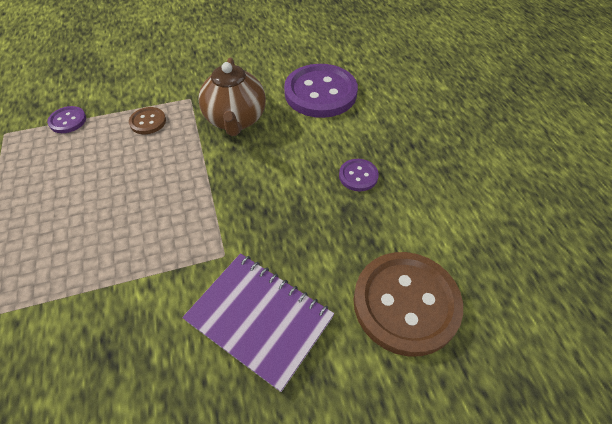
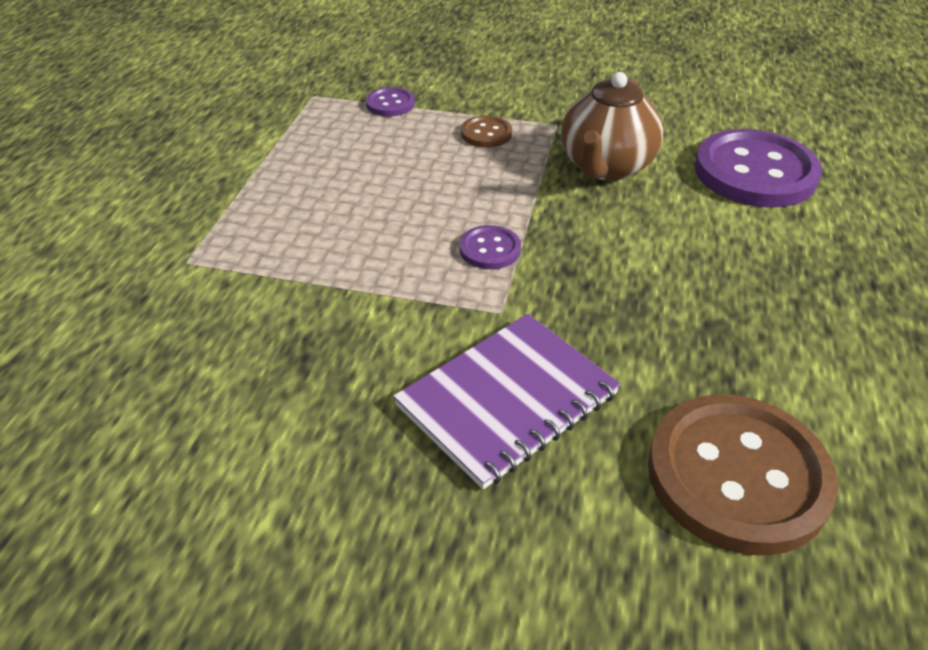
camera: 30 degrees right, 10 degrees down
purple notebook [182,253,334,392] -> purple notebook turned 75 degrees clockwise [393,314,621,489]
purple button [339,159,379,191] -> purple button moved to [460,225,521,269]

